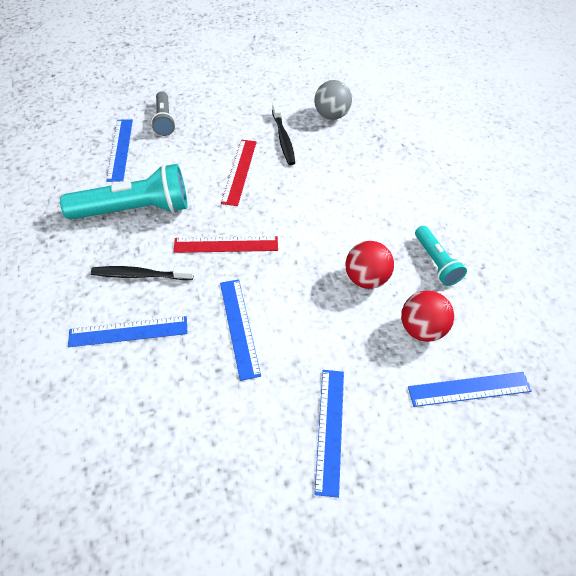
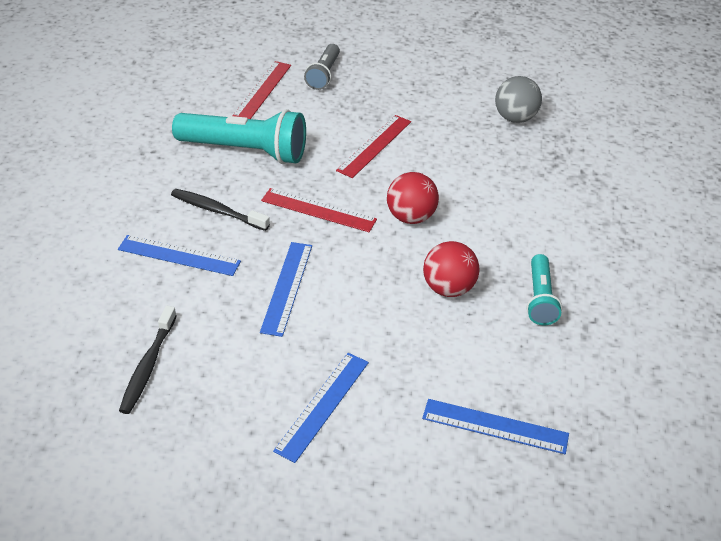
camera: 25 degrees right, 10 degrees down
blue ruler [106,119,133,182] -> red ruler [232,61,291,119]
black toothbrush [272,103,295,165] -> black toothbrush moved to [119,306,177,414]
red ball [401,290,454,342] -> red ball moved to [387,172,439,224]

